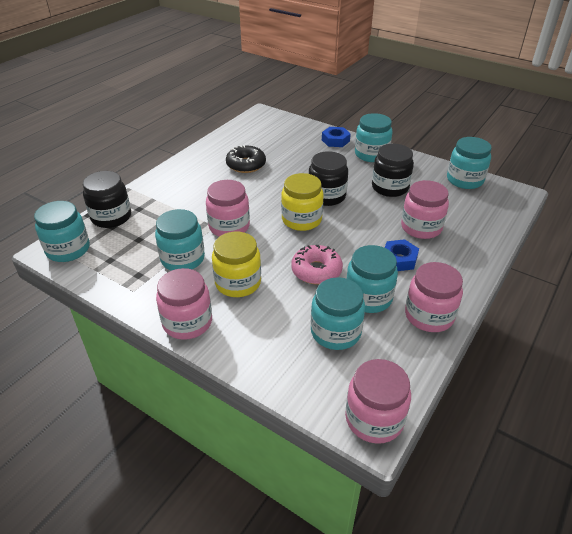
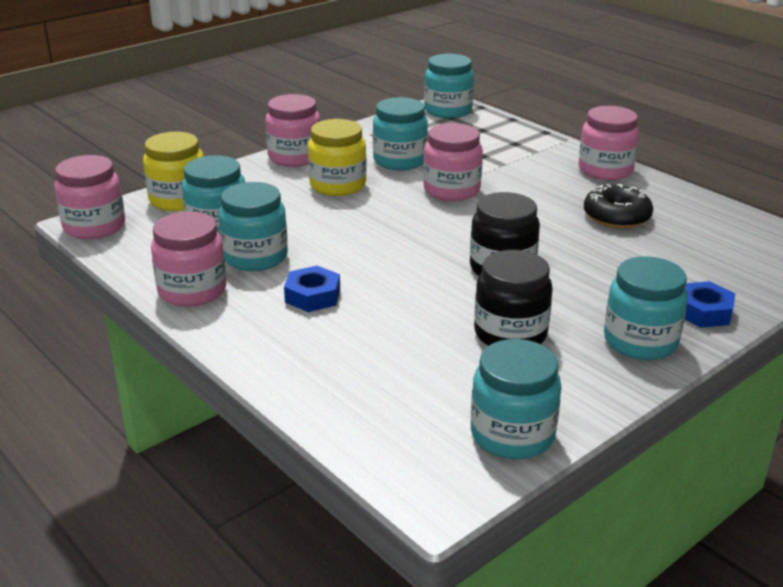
camera: 105 degrees right, 10 degrees down
black jar [83,171,131,228] -> none
yellow jar [281,173,324,231] -> yellow jar moved to [143,132,204,211]
pink donut [291,245,343,284] -> none
pink jar [401,180,449,239] -> pink jar moved to [579,106,639,180]

